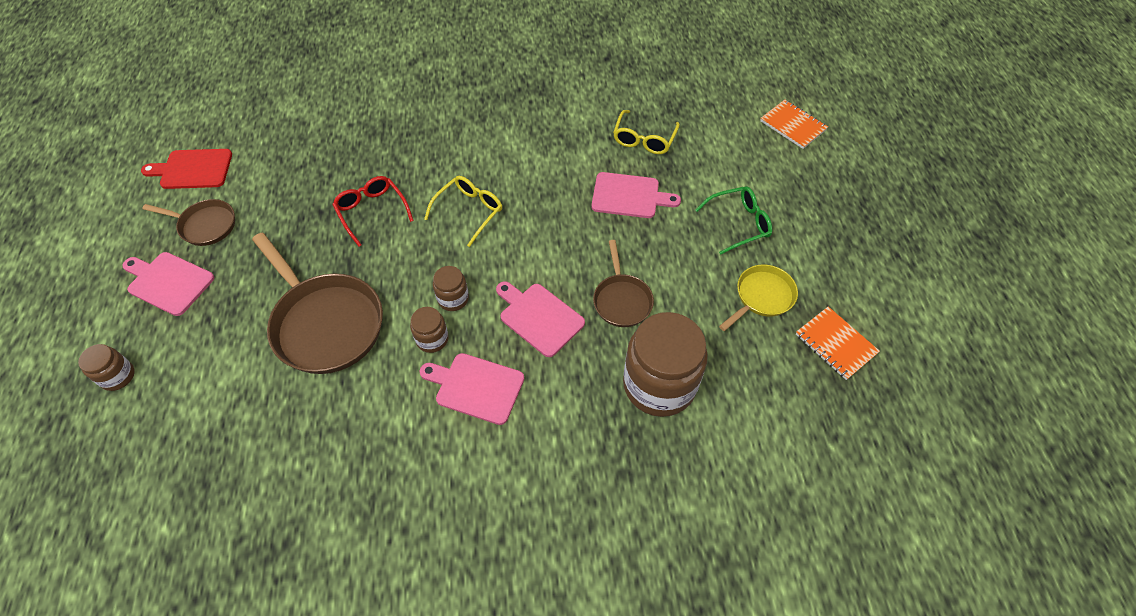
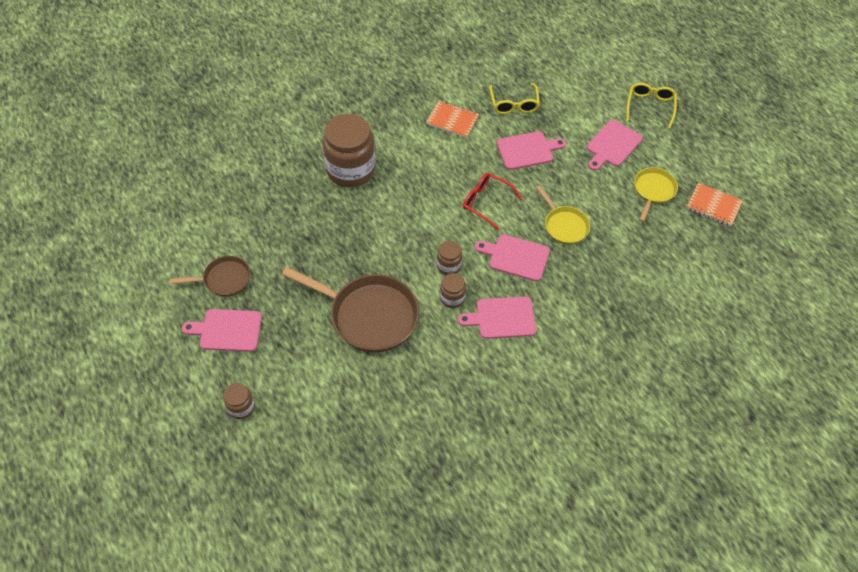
camera: 25 degrees left, 0 degrees up
red cutting board [141,149,232,189] -> none
red glasses [333,176,414,247] -> red glasses moved to [463,173,522,230]
yellow glasses [424,176,502,247] -> yellow glasses moved to [626,83,677,128]
brown pan [593,240,654,327] -> yellow pan [536,185,590,244]
brown jar [623,312,708,417] -> brown jar moved to [323,114,375,187]
green glasses [695,186,772,255] -> pink cutting board [587,120,643,171]
orange notebook [760,99,828,149] -> orange notebook moved to [426,101,479,138]

